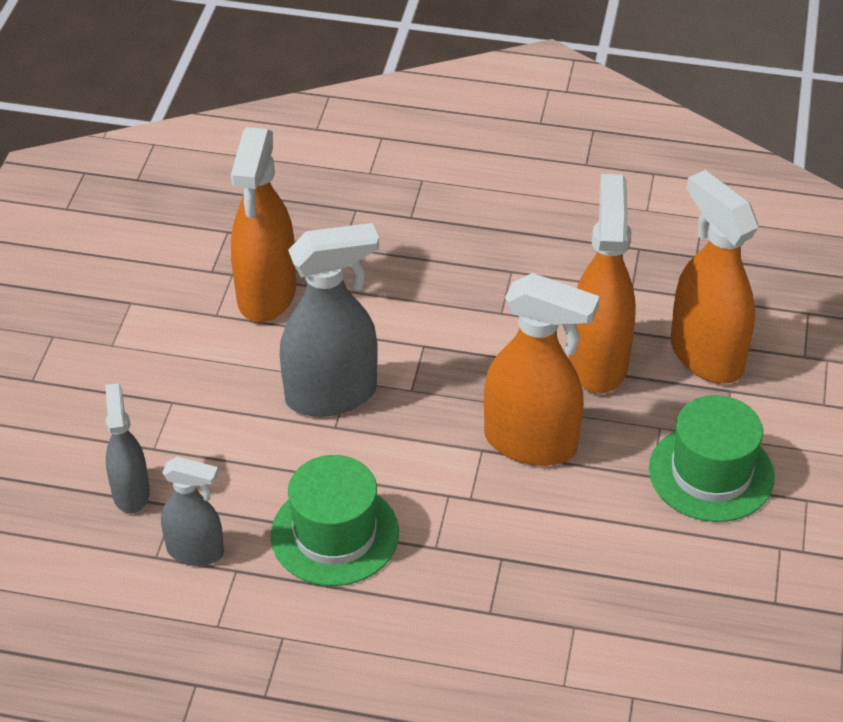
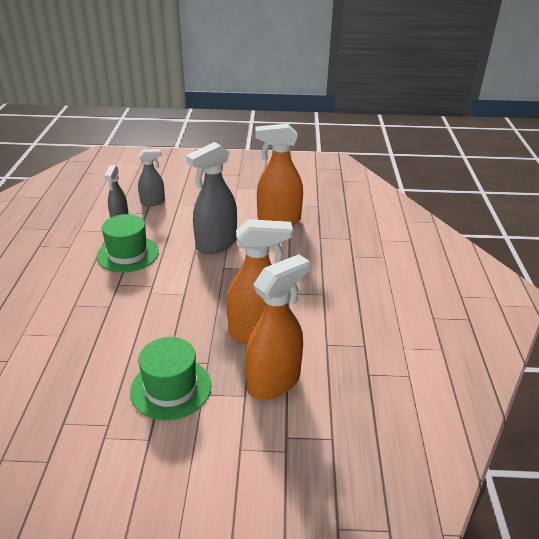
camera: 80 degrees right, 10 degrees down
grey spray bottle [280,223,379,417] -> grey spray bottle turned 75 degrees clockwise [186,142,237,254]
orange spray bottle [484,273,600,466] -> none

